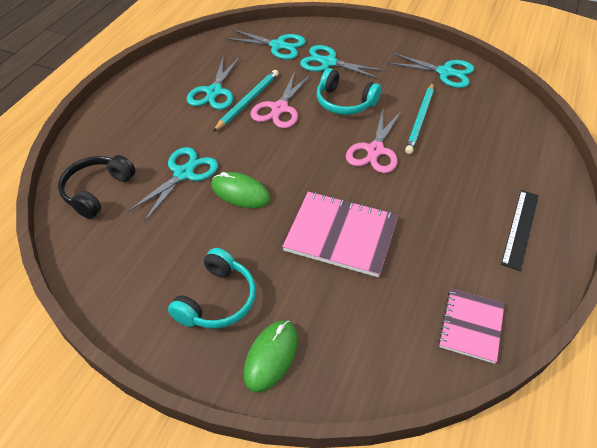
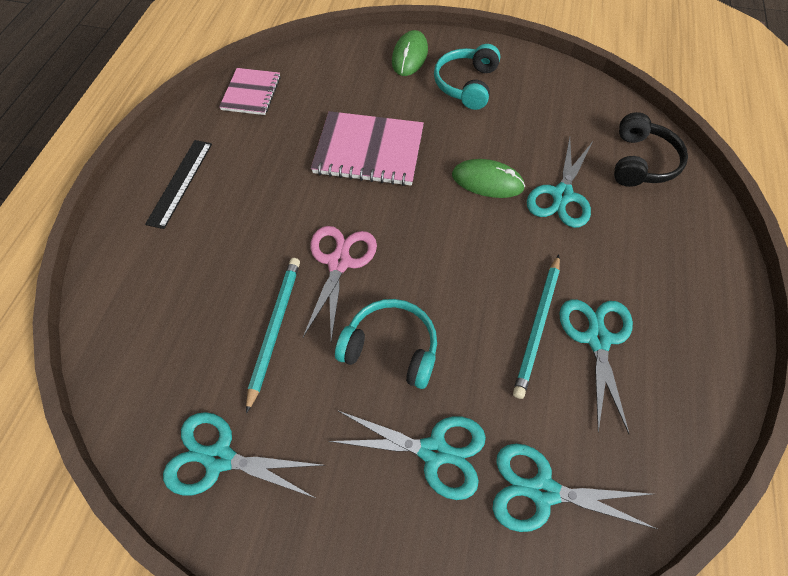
camera: 170 degrees right, 10 degrees up
pink scissors [250,72,311,128] -> none

